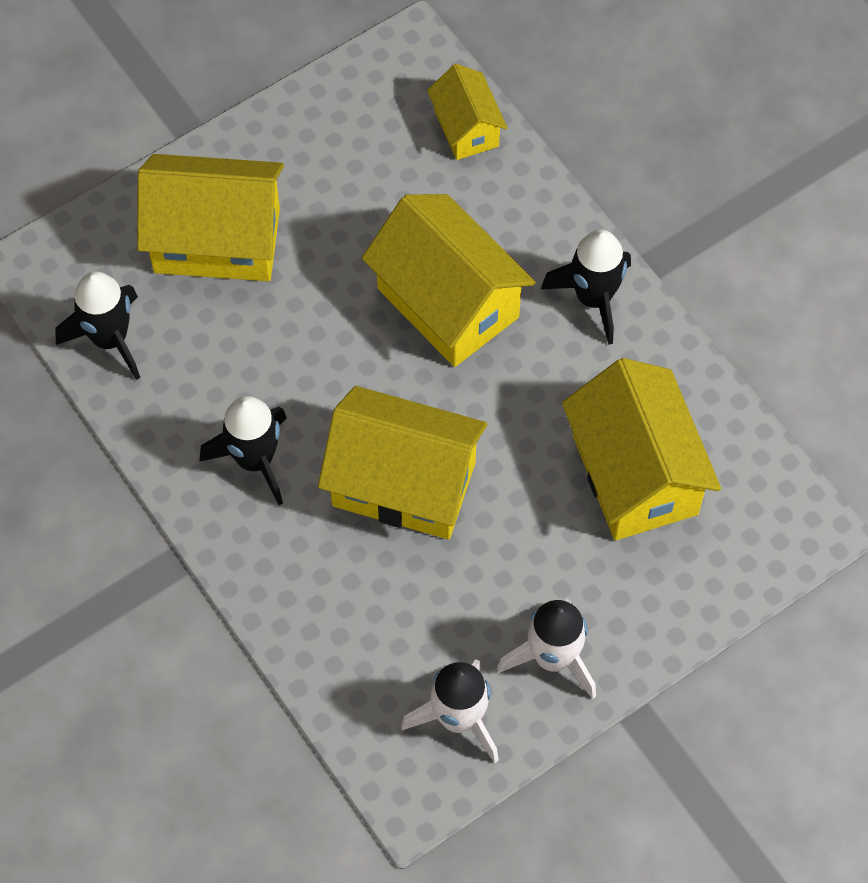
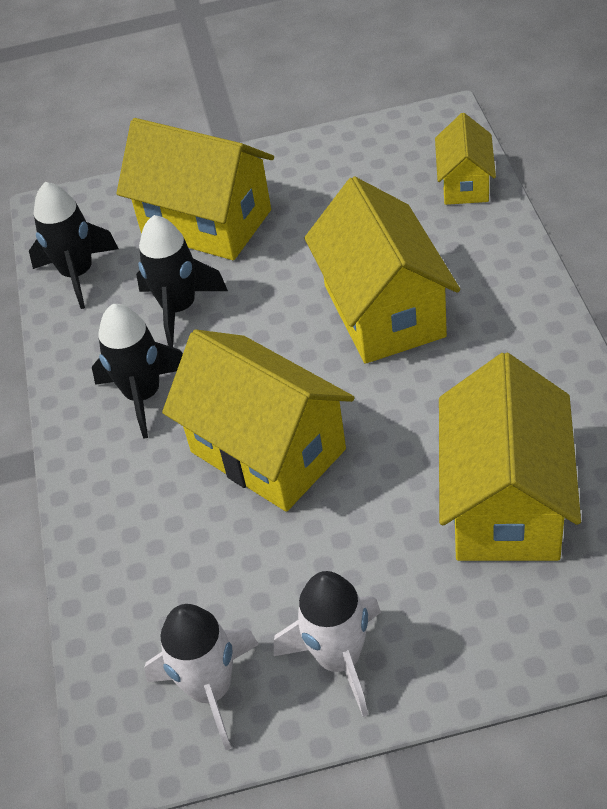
camera: 30 degrees right, 15 degrees down
black rocket [541,229,631,345] -> black rocket moved to [136,215,228,347]

